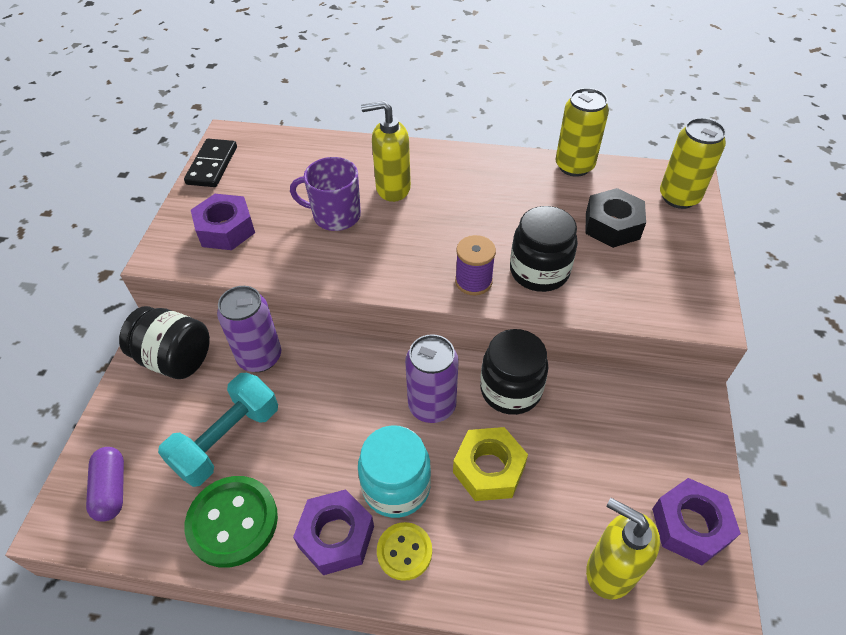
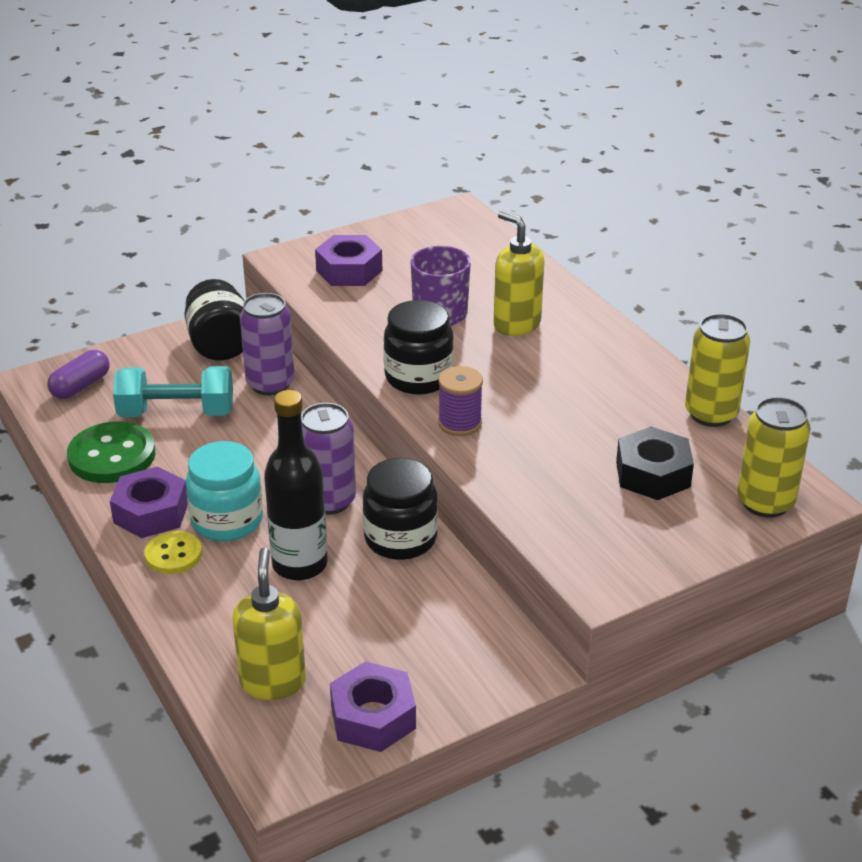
camera: 50 degrees right, 15 degrees down
black domino [184,139,237,187] -> none
yellow nut [453,427,528,501] -> black bottle [264,390,328,580]
black jar [510,206,578,292] -> black jar moved to [383,300,454,395]

